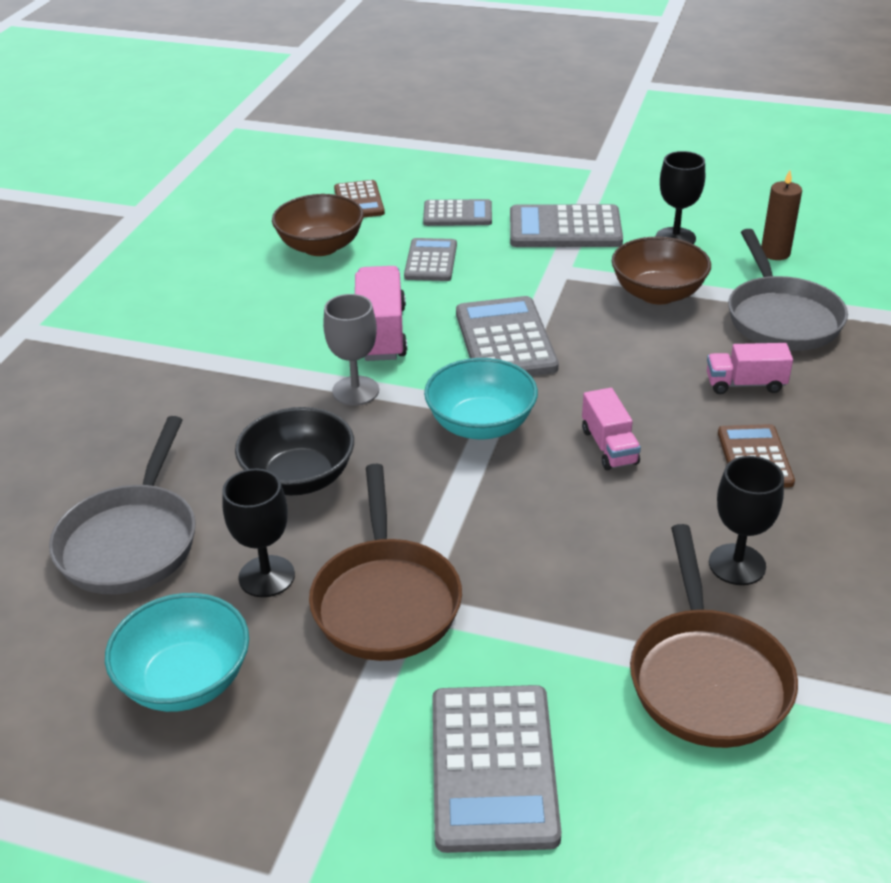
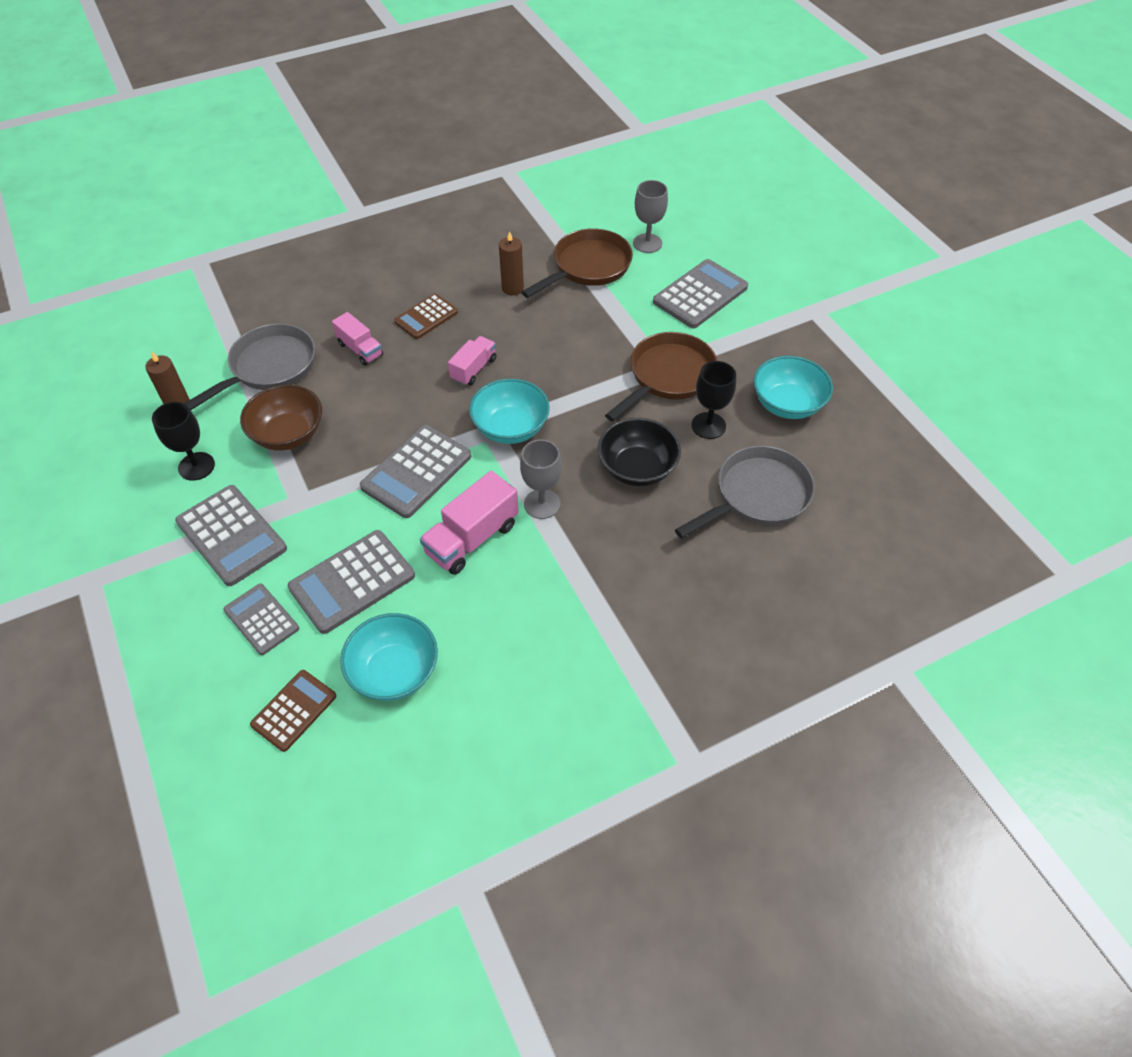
camera: 135 degrees left, 15 degrees up
brown bowl [272,194,364,256] -> turquoise bowl [340,613,438,701]
grey calculator [404,238,457,281] -> grey calculator [288,530,415,634], size x1.58
black goblet [709,456,784,585] -> brown candle [499,231,524,295]
none -> grey goblet [633,180,668,253]

